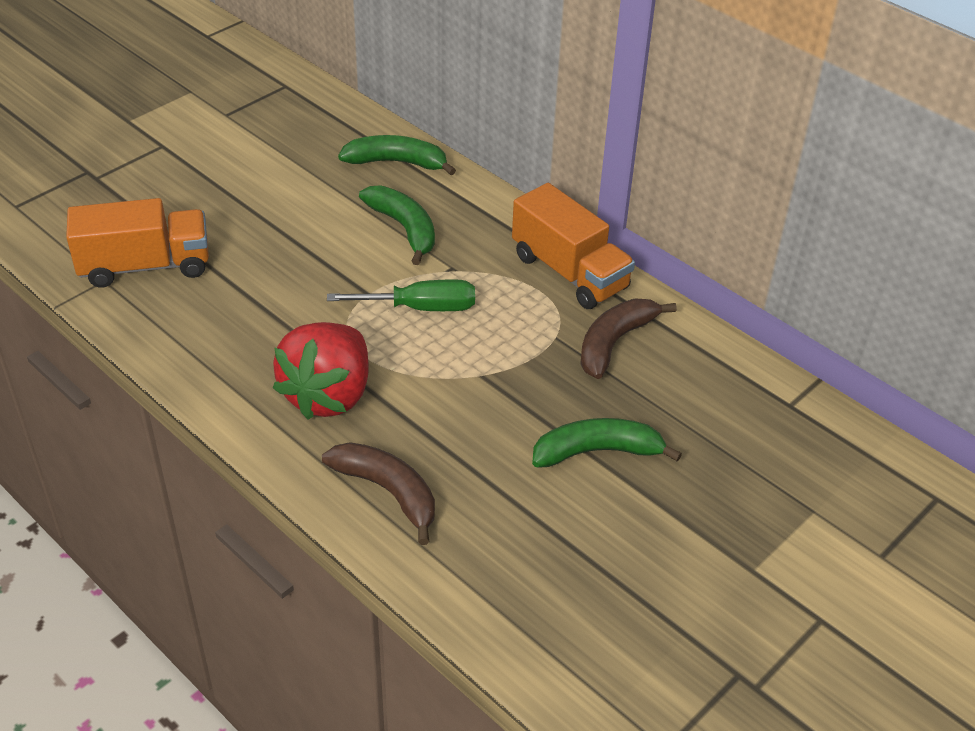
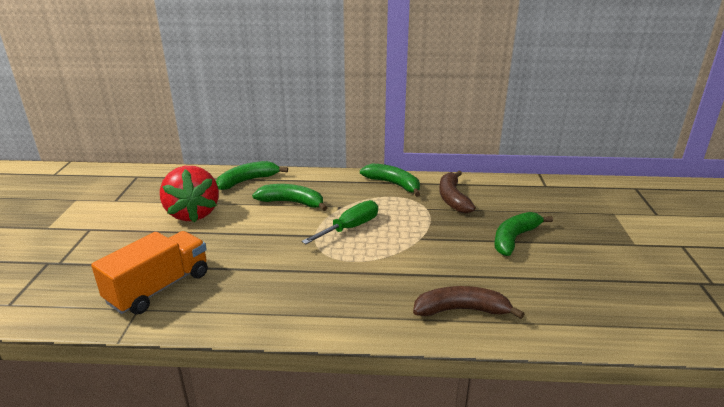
camera: 40 degrees left, 15 degrees down
red strawberry [273,322,369,420] -> red strawberry moved to [160,166,219,223]
orange truck [512,183,635,309] -> green banana [360,163,420,197]

